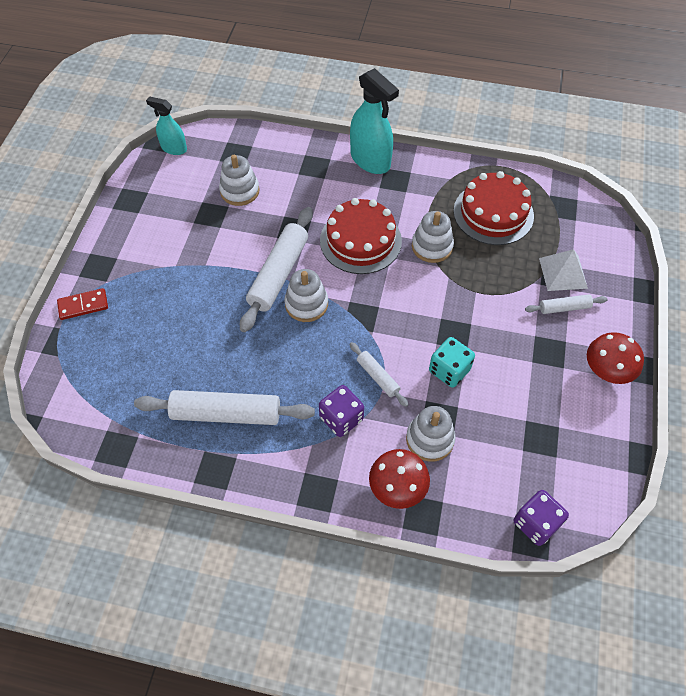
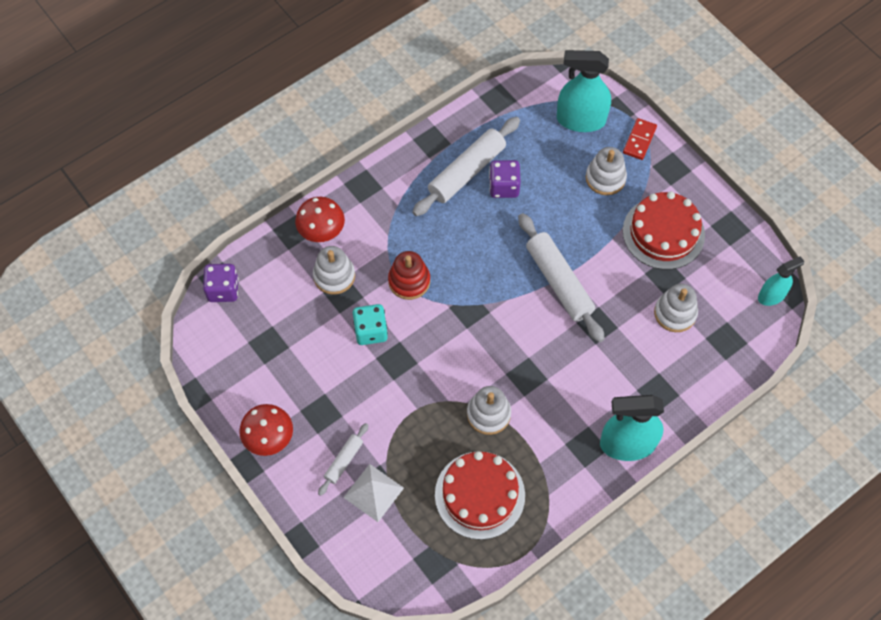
camera: 130 degrees right, 5 degrees up
white stacking toy [284,269,328,322] -> white stacking toy moved to [586,147,627,195]
purple dice [319,385,364,437] -> purple dice moved to [489,160,521,198]
red cake [320,198,402,274] -> red cake moved to [623,191,705,270]
white rolling pin [350,342,409,407] -> red stacking toy [388,251,430,300]
none -> turquoise spray bottle [557,50,611,132]

